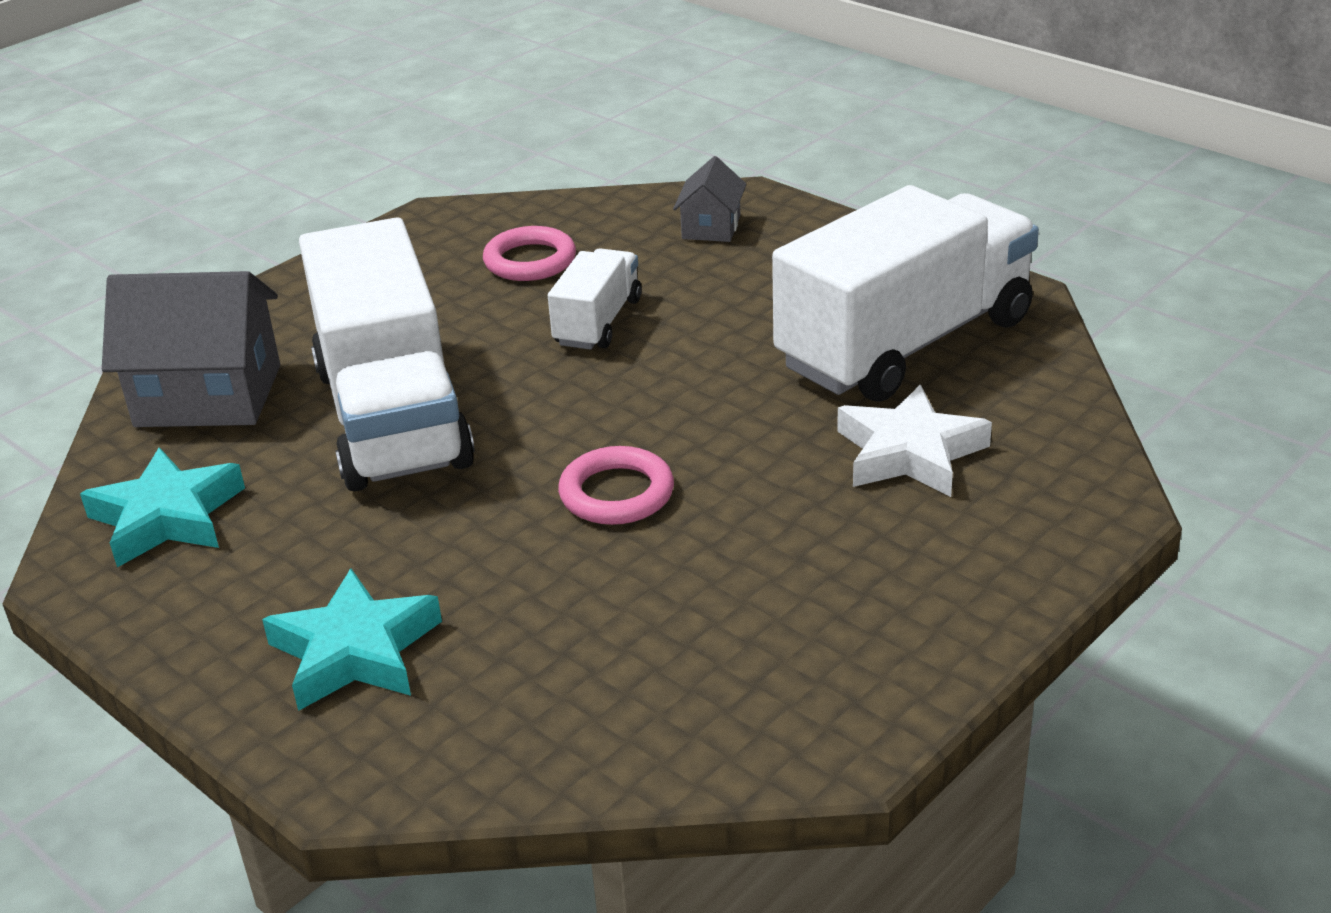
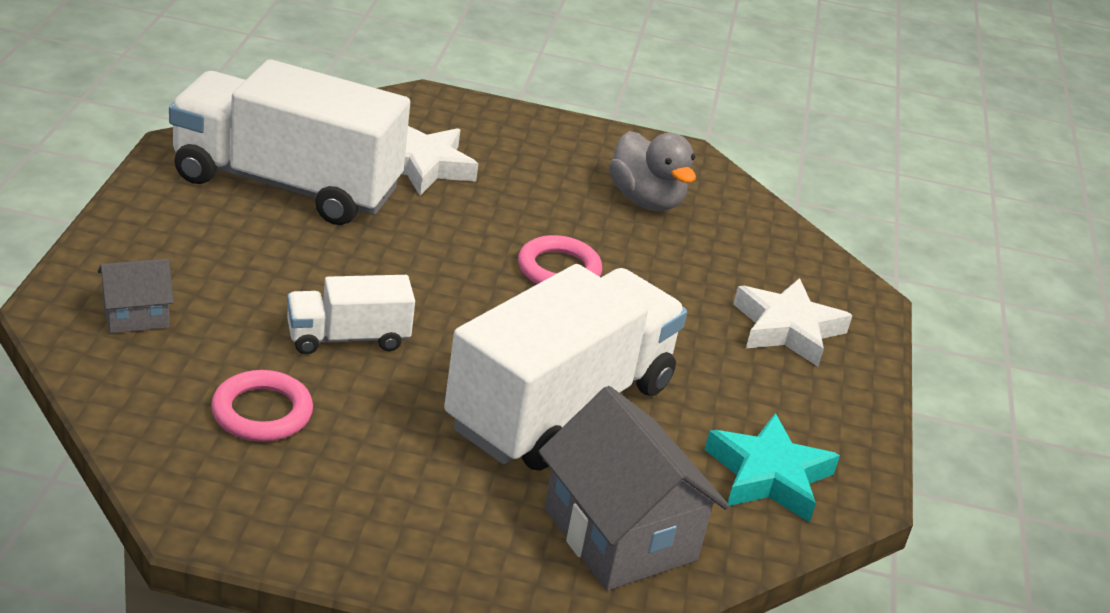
camera: 130 degrees left, 0 degrees up
turquoise star [262,568,442,711] -> white star [733,278,853,367]
none -> grey duck [609,131,696,211]

